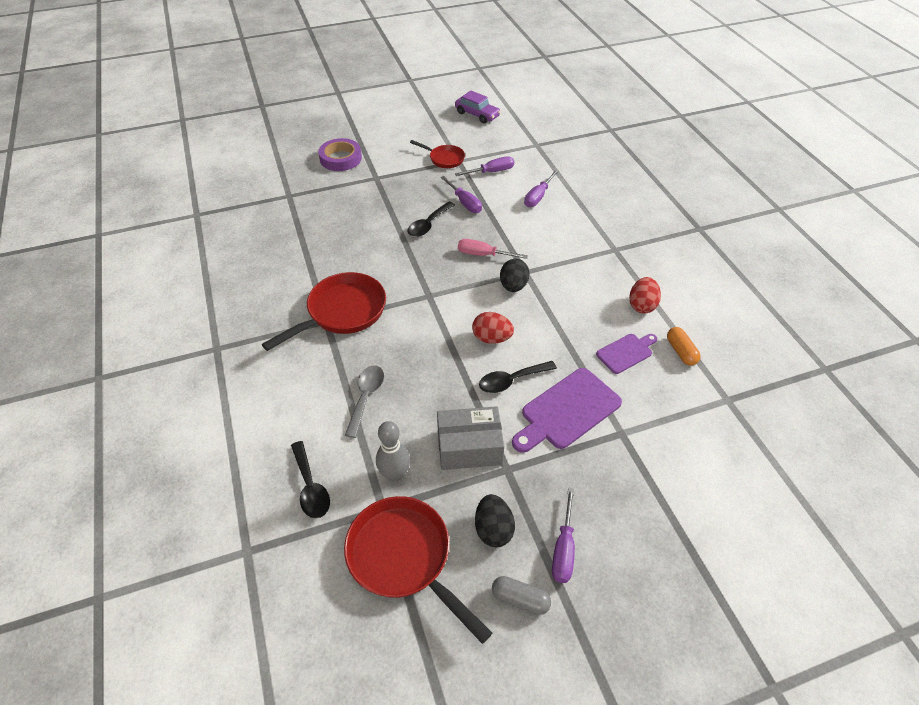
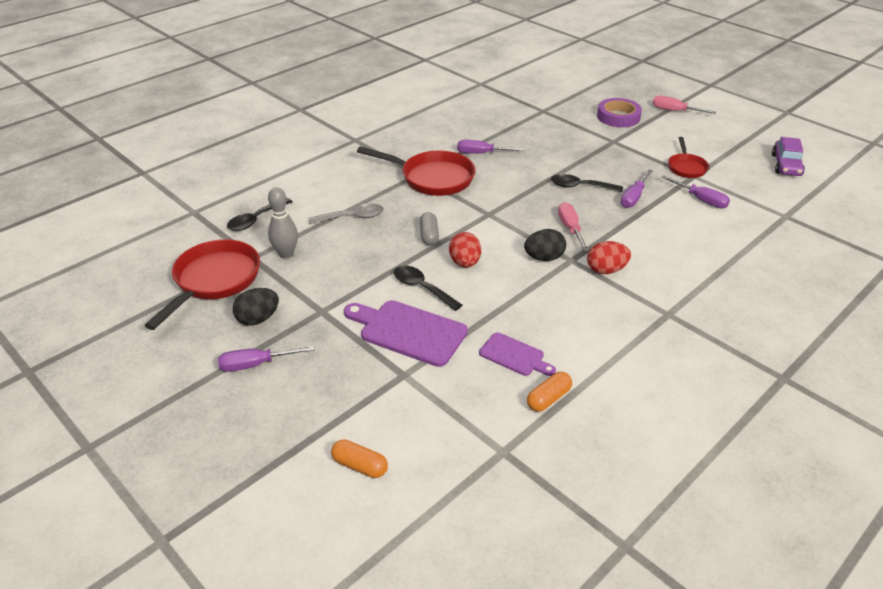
camera: 65 degrees right, 10 degrees down
grey box [437,406,504,470] -> none
grey capsule [492,576,551,615] -> grey capsule moved to [420,212,439,246]
purple screwdriver [524,170,559,207] -> purple screwdriver moved to [457,140,525,154]
red egg [629,277,661,314] -> red egg moved to [587,241,631,274]
none -> orange capsule [331,439,388,478]
none -> pink screwdriver [653,95,716,114]

